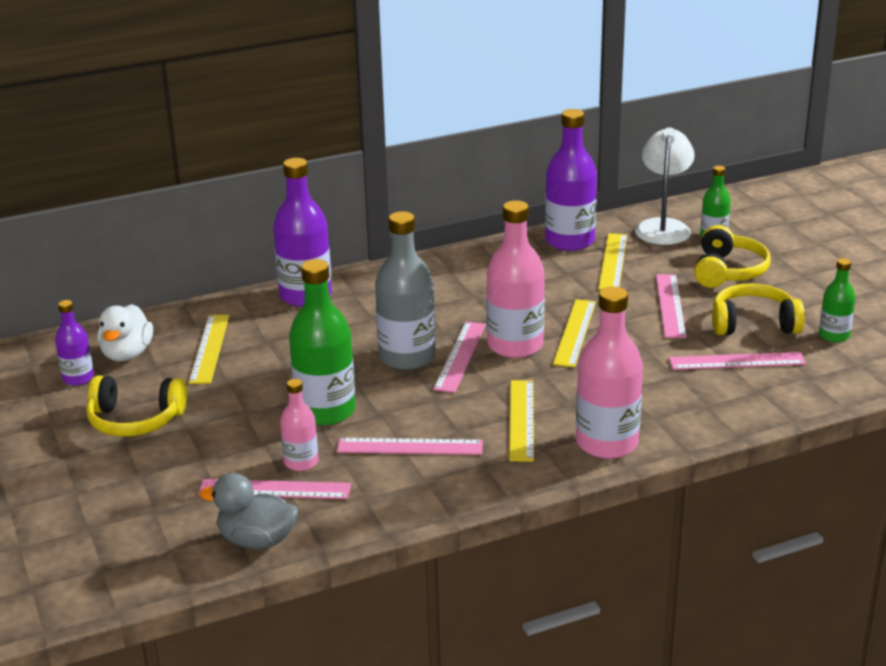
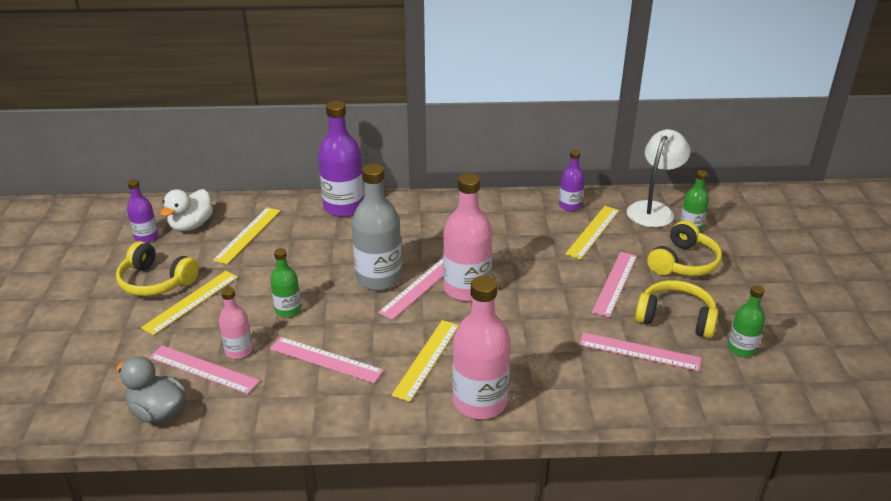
camera: 20 degrees right, 5 degrees up
green bottle [289,259,356,426] -> green bottle [270,248,301,317], size x0.54
purple bottle [545,109,597,251] -> purple bottle [559,150,584,211], size x0.54
yellow ruler [553,299,596,367] -> yellow ruler moved to [141,271,238,335]

